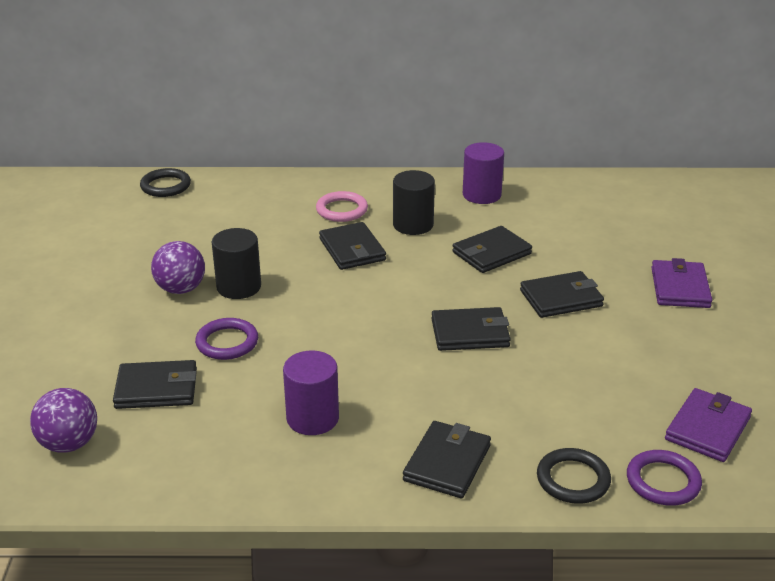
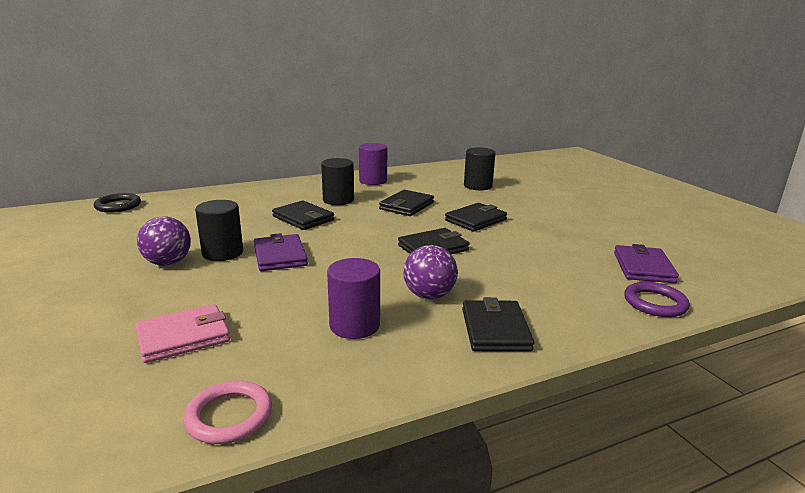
camera: 25 degrees left, 10 degrees down
purple ball [30,388,97,452] -> purple ball moved to [403,245,458,299]
black wallet [113,360,197,409] -> pink wallet [135,304,230,363]
purple ring [195,318,258,360] -> none
pink ring [316,191,368,222] -> pink ring moved to [183,380,272,444]
black ring [537,448,611,504] -> none
purple wallet [651,258,712,308] -> purple wallet moved to [254,233,308,271]
none -> black cylinder [464,147,495,190]

